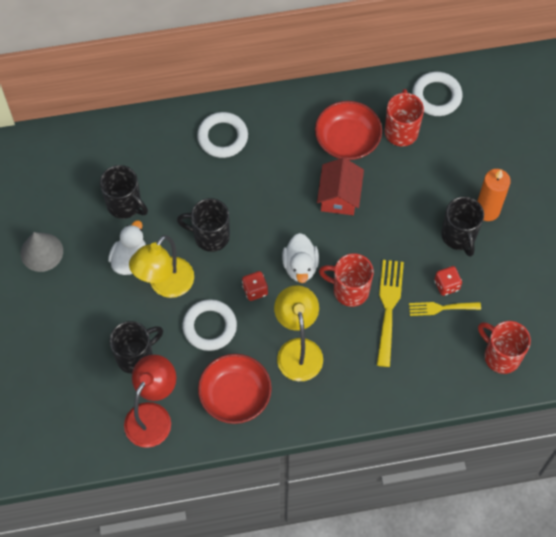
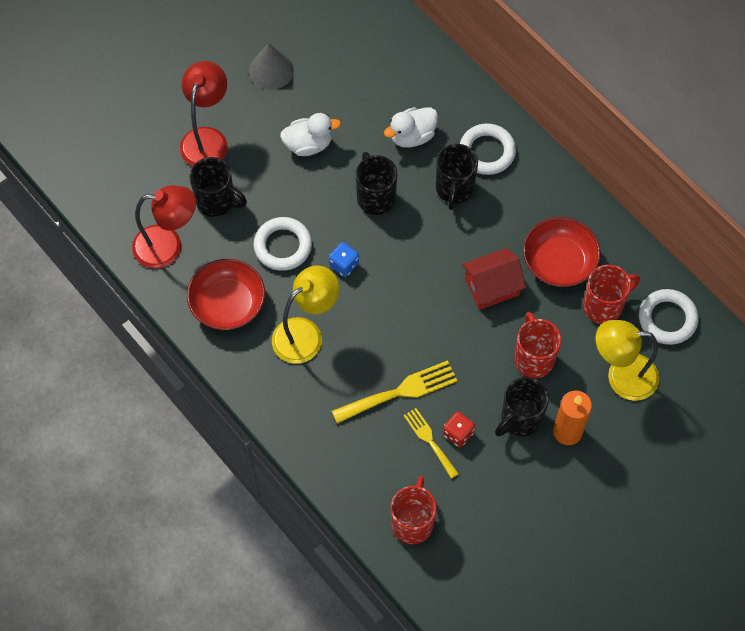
camera: 60 degrees right, 0 degrees up
black mug [100,165,148,219] -> black mug moved to [436,144,478,210]
yellow lamp [129,235,194,298] -> yellow lamp moved to [595,320,659,401]
red dice [242,271,268,301] -> blue dice [329,242,359,277]
white duck [282,233,319,283] -> white duck moved to [384,107,438,148]
red mug [319,253,374,307] -> red mug moved to [514,312,562,378]
none -> red lamp [180,61,228,166]

